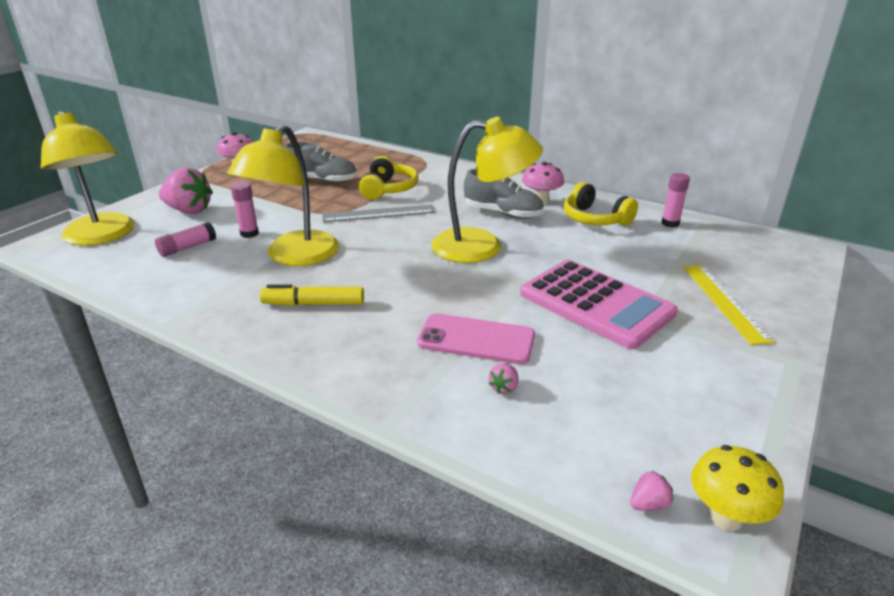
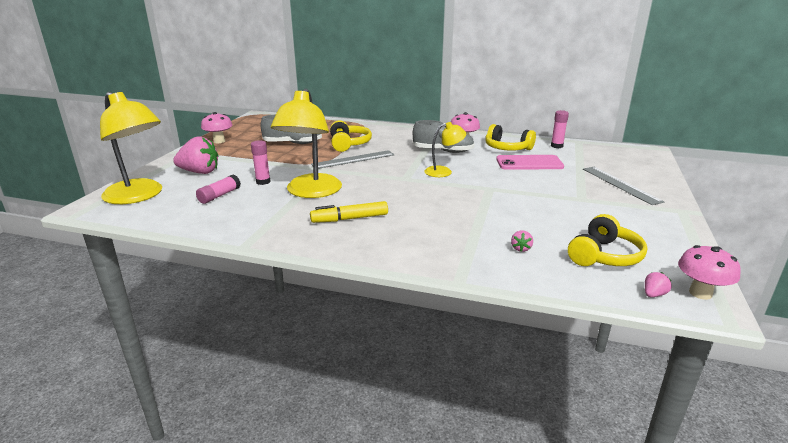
camera: 15 degrees left, 5 degrees down
pink phone [417,313,535,364] -> pink phone moved to [496,155,564,169]
yellow lamp [431,117,543,263] -> yellow lamp [424,122,466,177], size x0.53
pink calculator [520,259,678,349] -> none
yellow ruler [683,265,775,345] -> grey ruler [583,167,664,205]
yellow mushroom [691,445,784,531] -> pink mushroom [678,245,741,300]
none -> yellow headphones [568,214,647,266]

